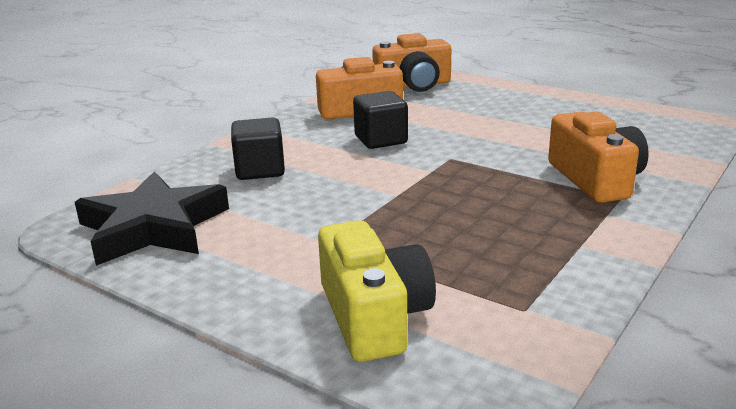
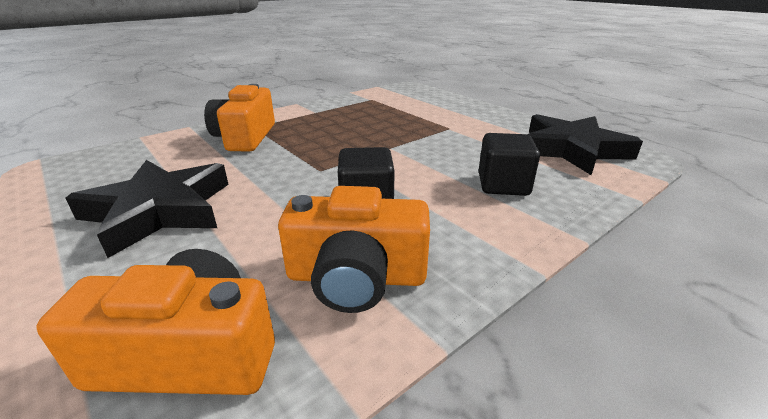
camera: 165 degrees left, 5 degrees up
yellow camera [318,220,436,362] -> none
none -> black star [66,160,229,258]

